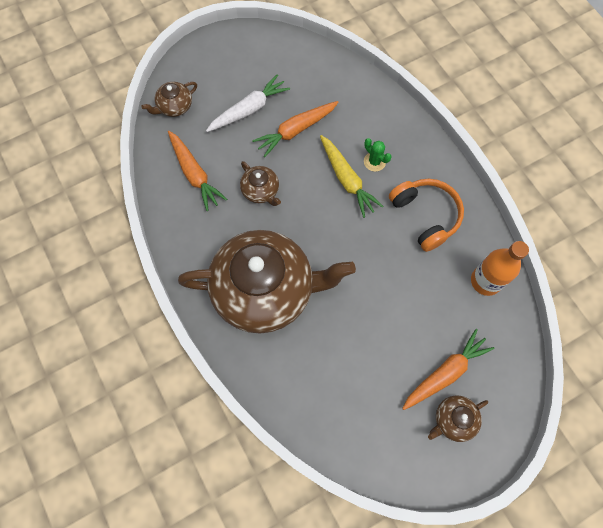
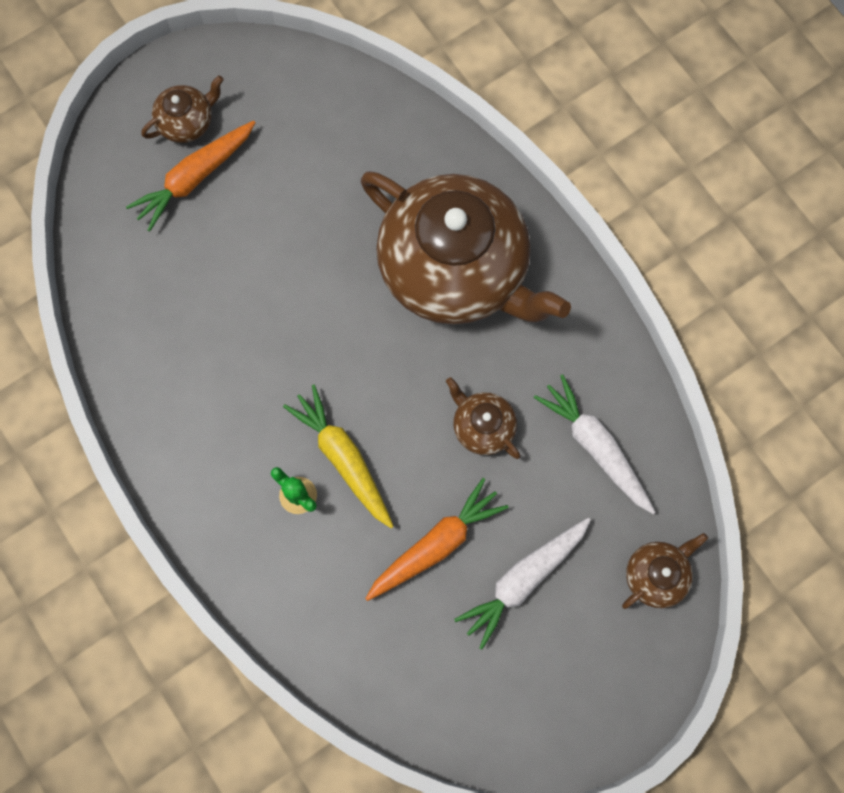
camera: 175 degrees right, 5 degrees up
orange carrot [168,131,227,211] -> white carrot [534,374,655,514]
brown teapot [178,230,356,334] -> brown teapot turned 135 degrees counterclockwise [361,171,571,325]
orange headphones [389,179,464,252] -> none
orange bottle [471,241,529,296] -> none

